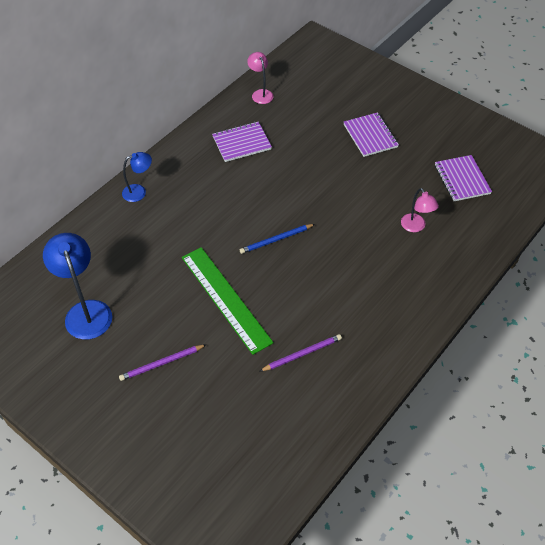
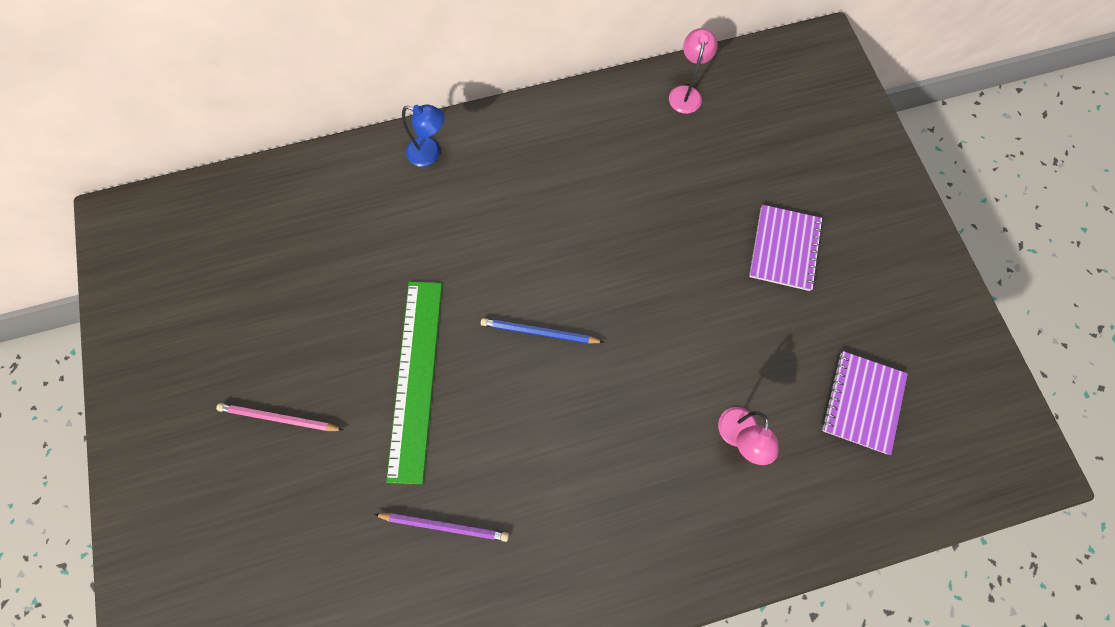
camera: 35 degrees right, 20 degrees up
blue lamp [43,233,112,339] -> none
purple pencil [119,344,207,381] -> pink pencil [216,403,343,431]
purple notebook [212,122,272,162] -> none

